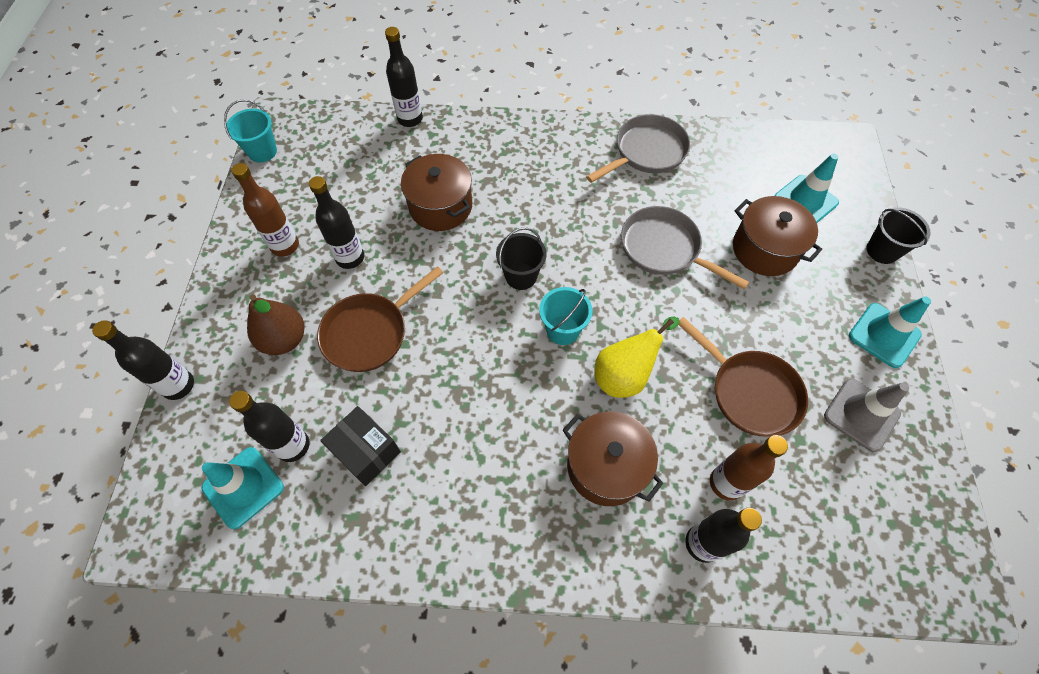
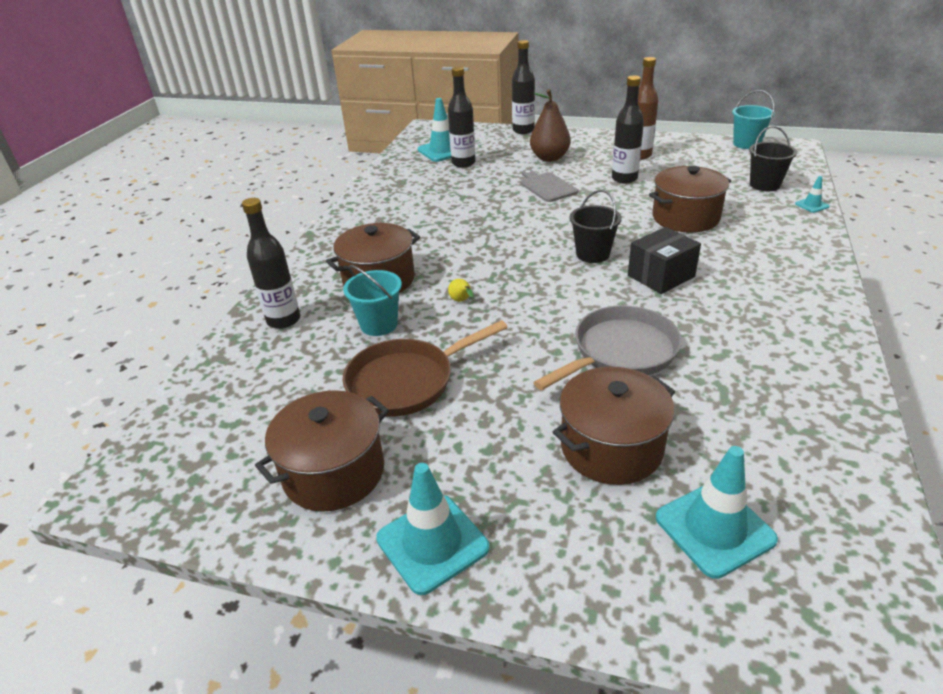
camera: 105 degrees right, 25 degrees down
brown pan [317,266,443,372] -> grey cutting board [521,169,578,202]
black box [320,406,401,486] -> black box moved to [628,227,701,294]
black bottle [385,27,423,127] -> turquoise traffic cone [795,176,830,213]
turquoise bucket [539,287,592,345] -> turquoise bucket moved to [343,265,402,336]
grey pan [586,114,690,183] -> none
yellow pear [594,316,680,398] -> yellow pear [448,279,474,302], size x0.41
brown bottle [710,435,788,501] -> none
grey traffic cone [824,379,909,452] -> brown pot [255,390,389,512]
black bucket [866,207,931,264] -> black bucket moved to [749,126,797,191]

